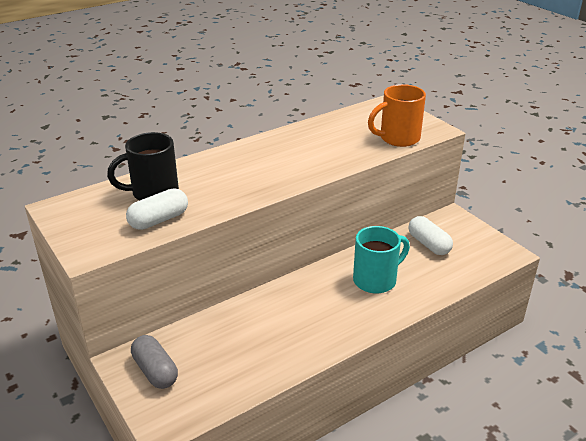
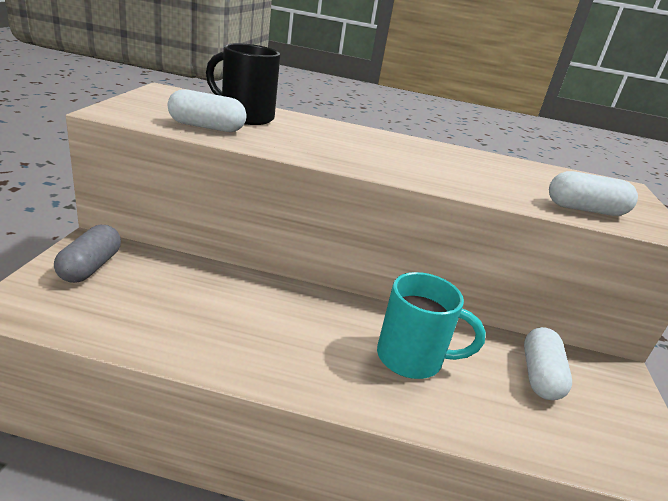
camera: 40 degrees right, 5 degrees down
orange mug [368,84,426,147] -> white capsule [549,171,638,216]

